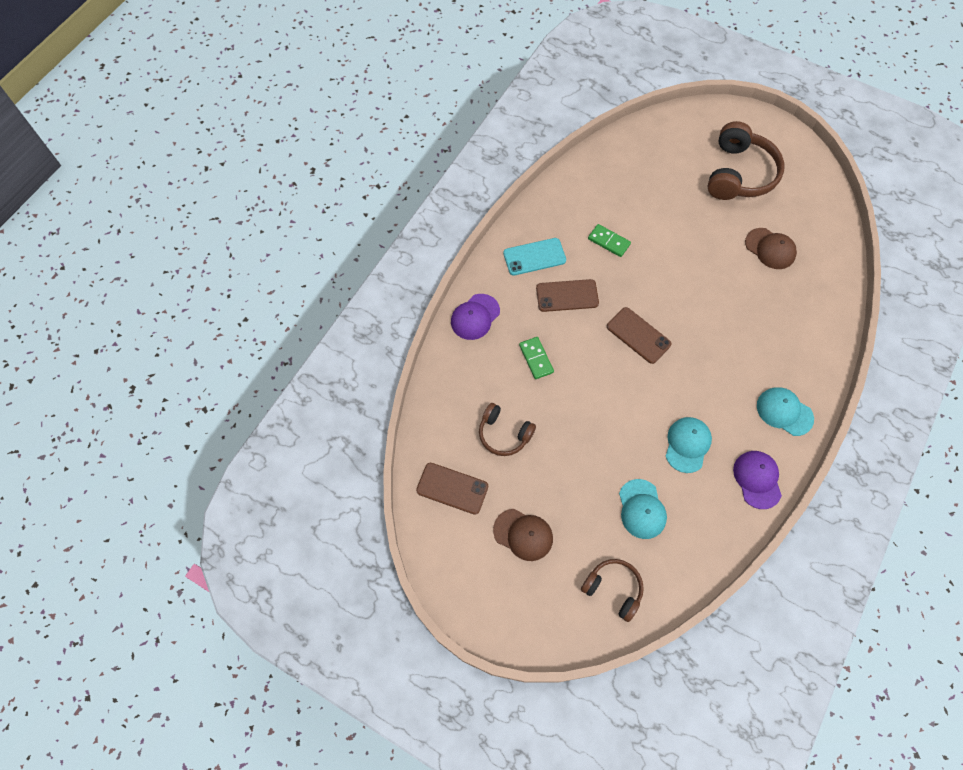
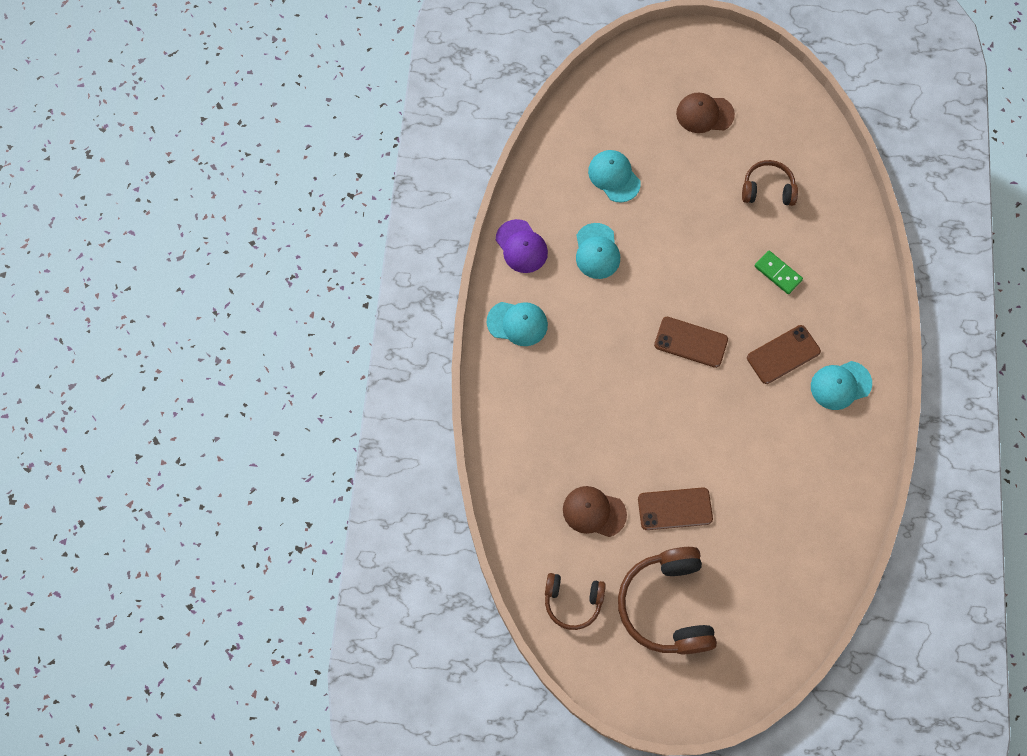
camera: 155 degrees right, 5 degrees up
brown phone [416,463,488,515] -> brown phone moved to [638,487,713,530]
purple cap [451,294,500,340] -> none
turquoise phone [503,238,566,276] -> turquoise cap [811,361,872,410]
brown headphones [581,559,644,622] -> brown headphones moved to [545,573,606,630]
green domino [588,224,631,257] -> none

